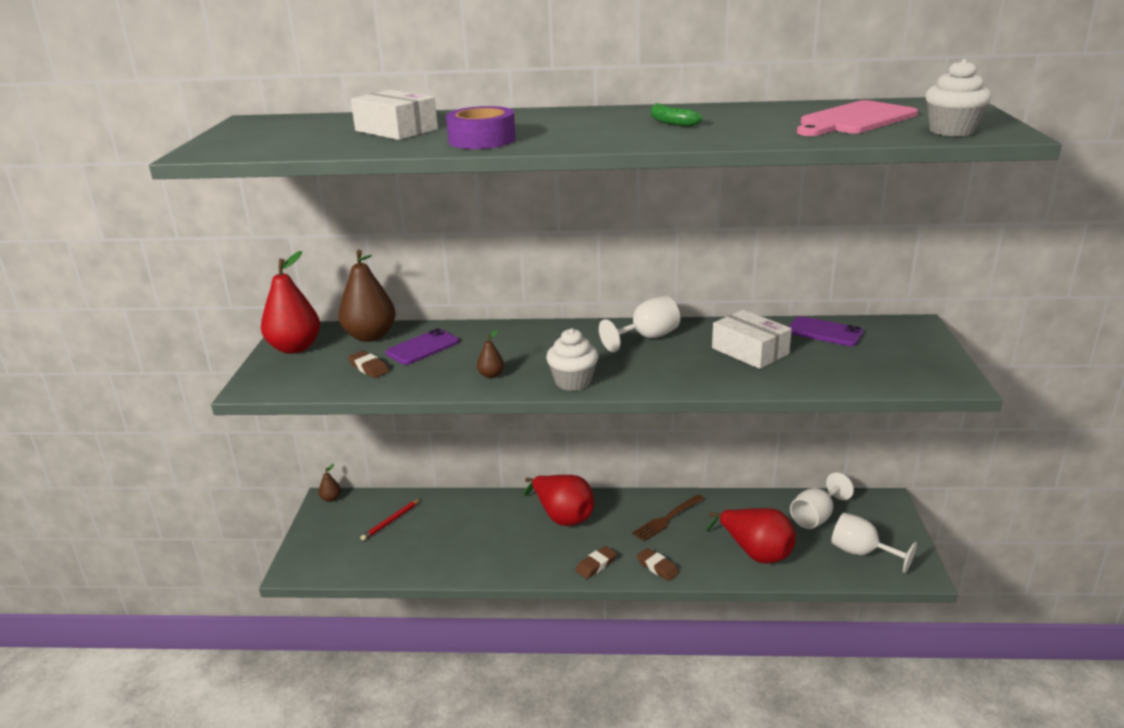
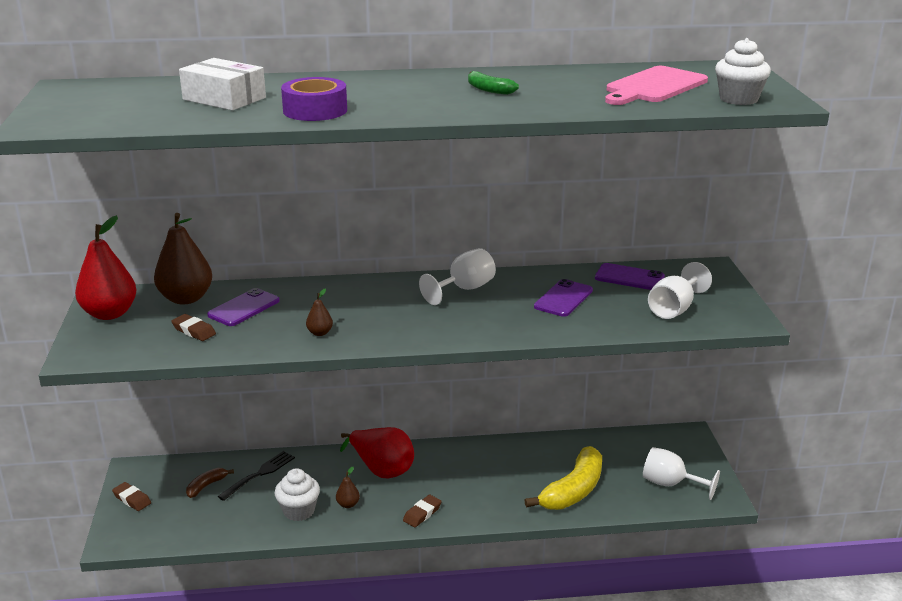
camera: 10 degrees left, 0 degrees up
brown pear [318,464,341,502] -> brown pear moved to [336,467,360,508]
red pencil [360,499,421,541] -> brown banana [186,468,234,498]
white cupcake [546,328,599,391] -> white cupcake moved to [274,468,320,521]
brown fork [632,494,705,541] -> none
brown eraser [637,548,679,581] -> brown eraser moved to [112,482,151,511]
red pear [706,508,796,564] -> yellow banana [524,446,602,510]
white box [712,310,792,369] -> purple phone [534,279,593,317]
white goblet [790,472,854,529] -> white goblet moved to [648,262,712,319]
none -> black fork [217,451,295,501]

